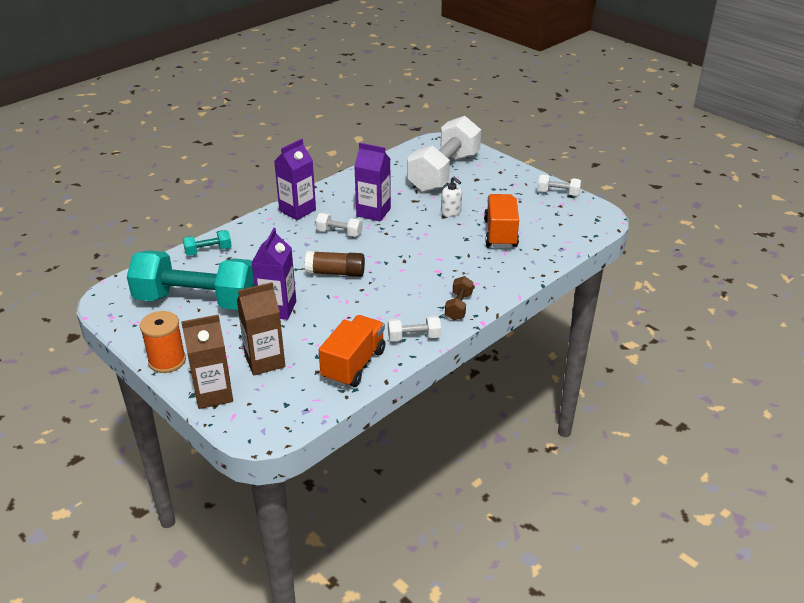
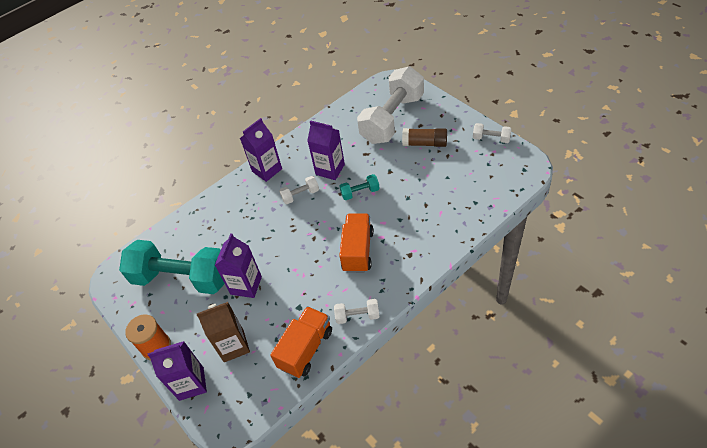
camera: 10 degrees right, 15 degrees up
brown carton [181,314,233,409] -> purple carton [148,341,207,401]
turquoise dumbbell [183,230,232,256] -> turquoise dumbbell moved to [339,174,380,200]
brown glue stick [305,251,365,277] -> brown glue stick moved to [402,128,447,147]
white dumbbell [316,213,363,237] -> white dumbbell turned 45 degrees counterclockwise [279,176,319,204]
white soap dispenser [441,177,462,217] -> none
brown dumbbell [445,276,473,320] -> none
orange truck [484,194,519,248] -> orange truck moved to [339,214,374,273]

